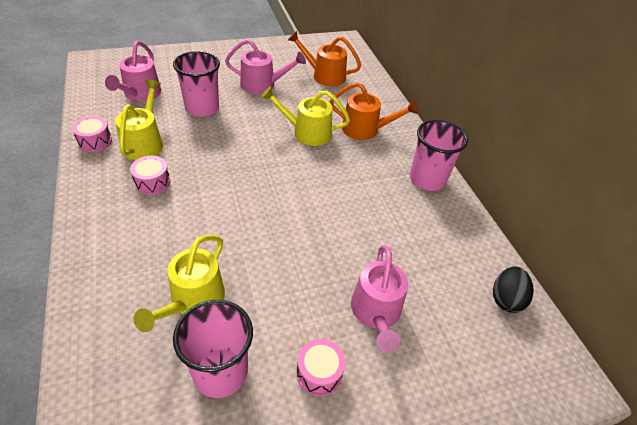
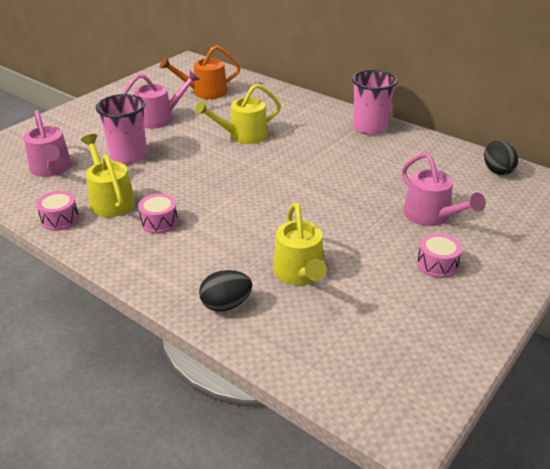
camera: 30 degrees left, 10 degrees down
pink cup [173,300,253,398] -> none
orange watering can [329,82,418,140] -> none
none -> black egg [199,270,252,312]

